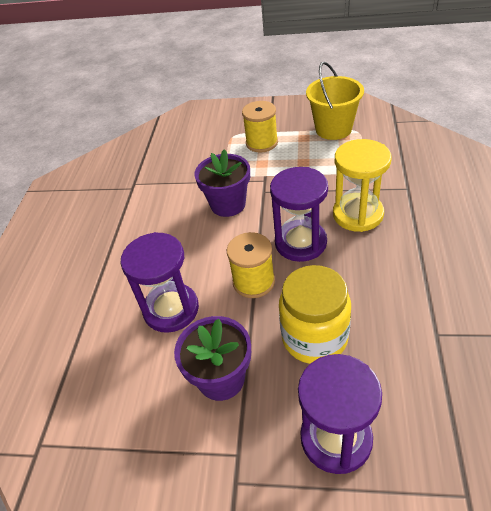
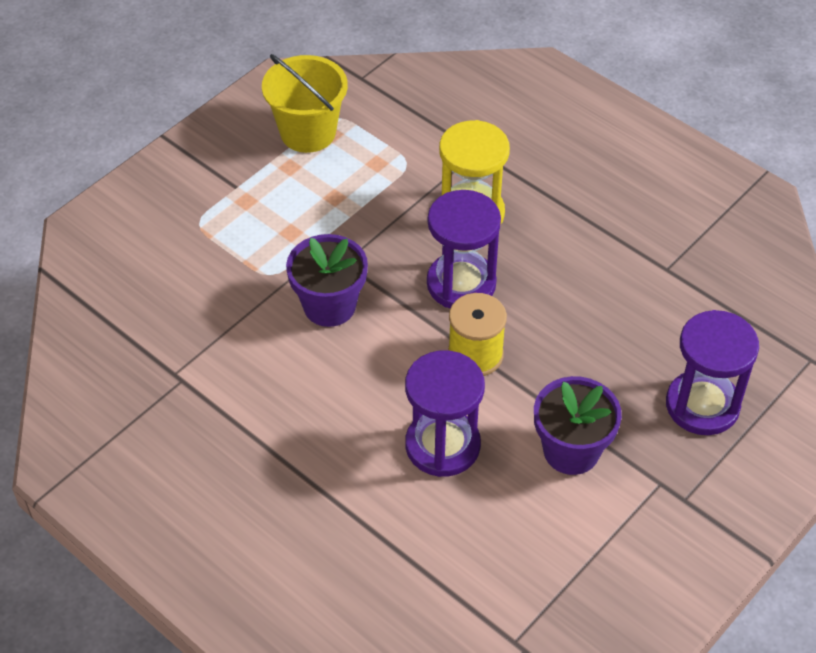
camera: 60 degrees left, 5 degrees up
yellow spool [242,101,278,153] -> none
yellow jar [279,265,351,364] -> none

